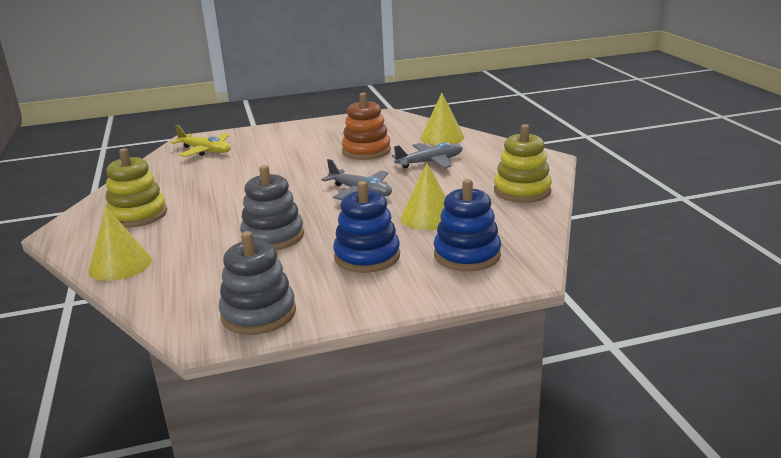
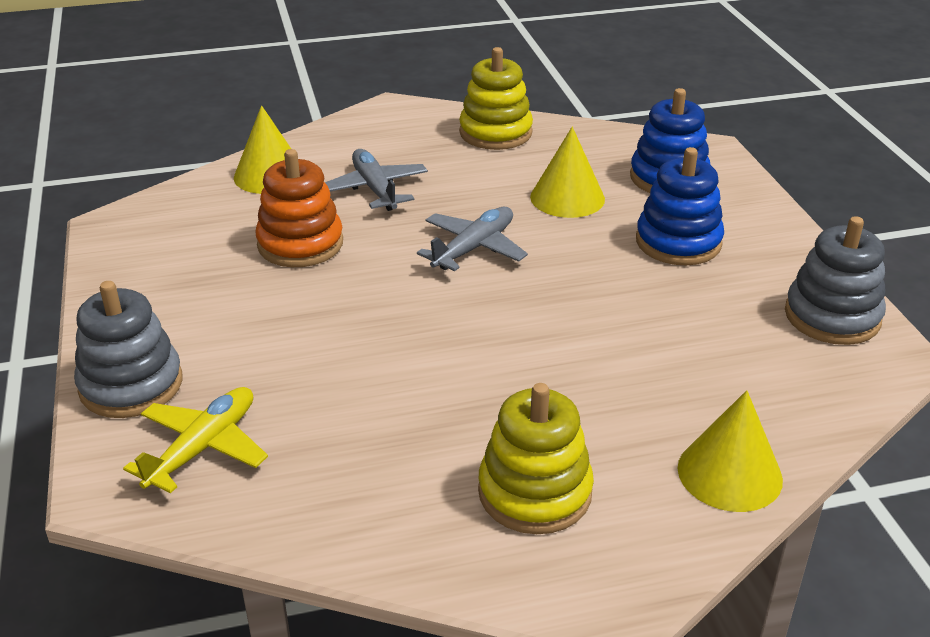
camera: 90 degrees left, 10 degrees up
grey stacking toy [240,165,304,250] -> grey stacking toy moved to [74,281,182,418]

